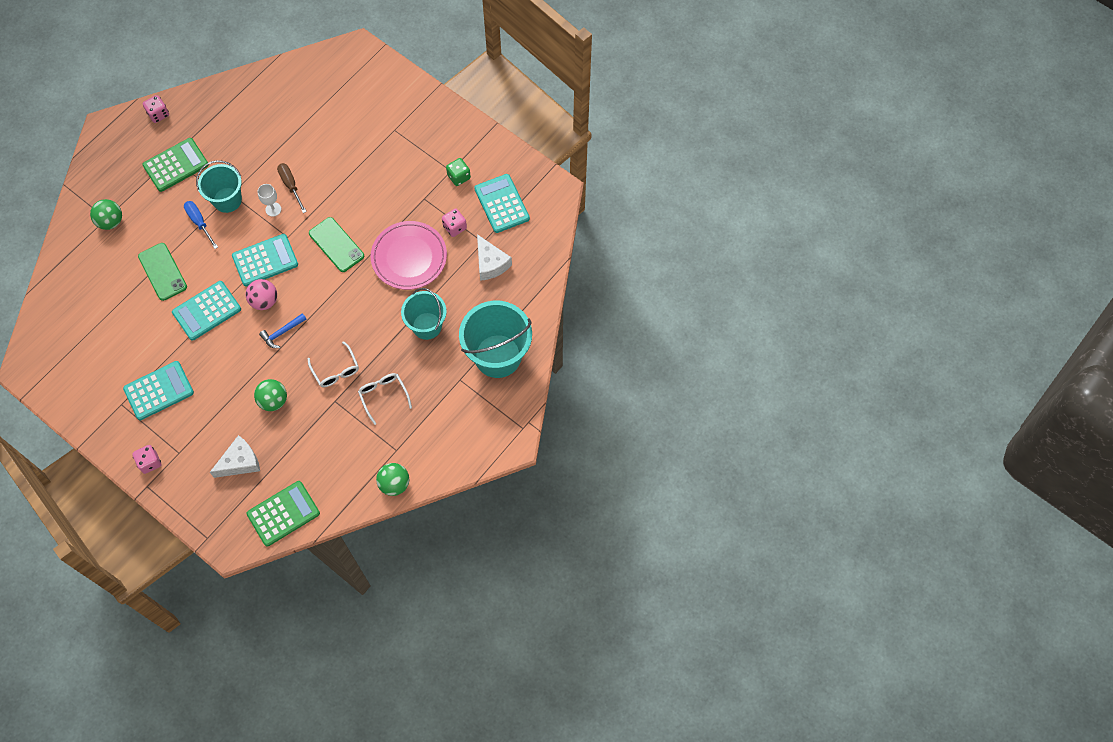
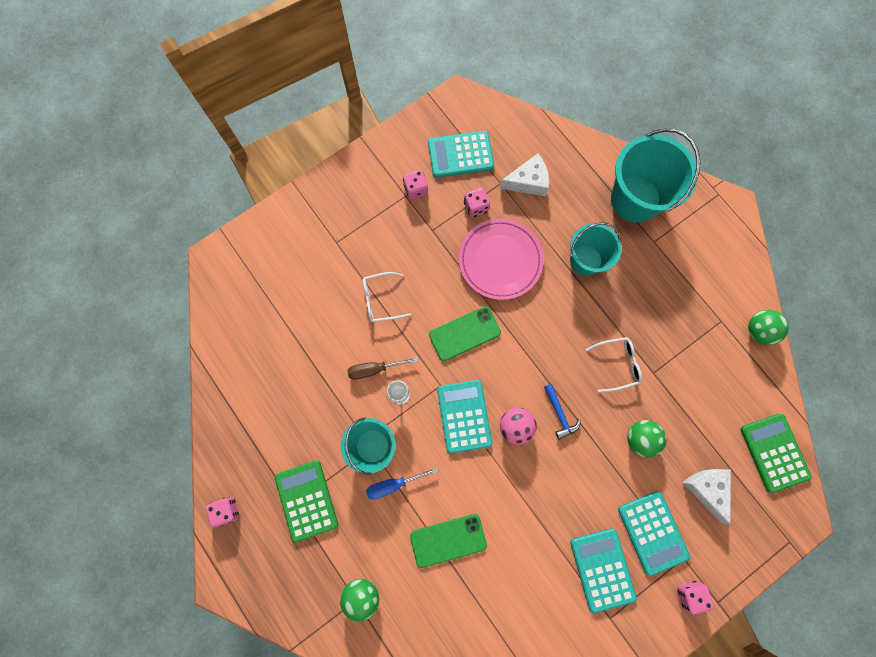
camera: 75 degrees left, 10 degrees up
turquoise calculator [172,281,241,341] -> turquoise calculator moved to [618,491,690,576]
white glasses [358,373,412,425] -> white glasses moved to [363,272,411,322]
green dice [446,158,471,186] -> pink dice [403,170,428,200]

